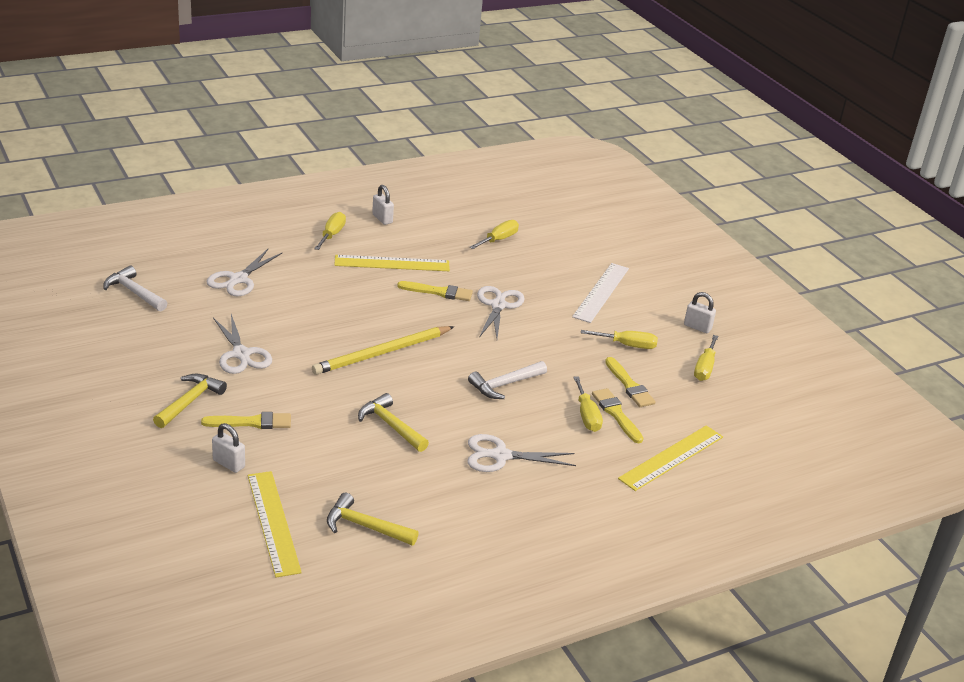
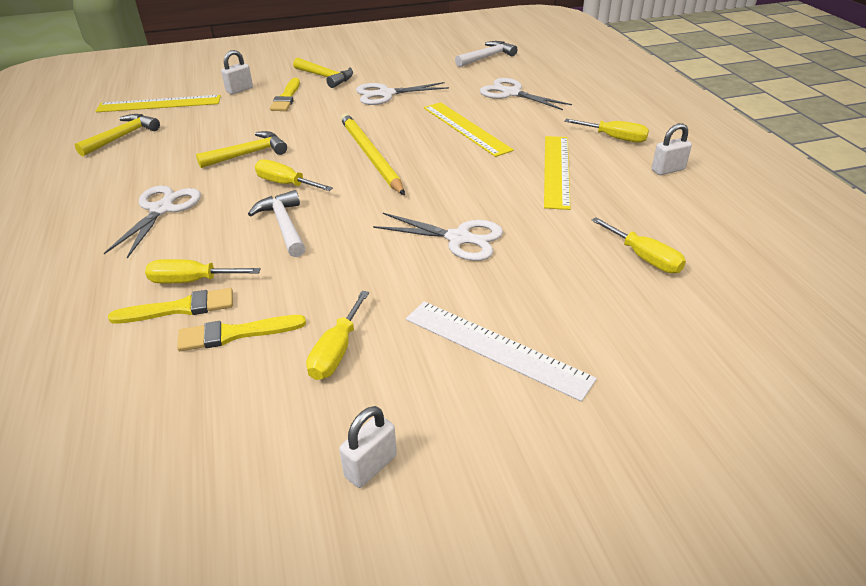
camera: 105 degrees right, 5 degrees up
yellow brush [397,281,473,301] -> none
yellow ruler [618,426,723,491] -> yellow ruler moved to [424,102,514,157]
yellow screwdriver [694,335,718,381] -> yellow screwdriver moved to [255,159,333,191]

